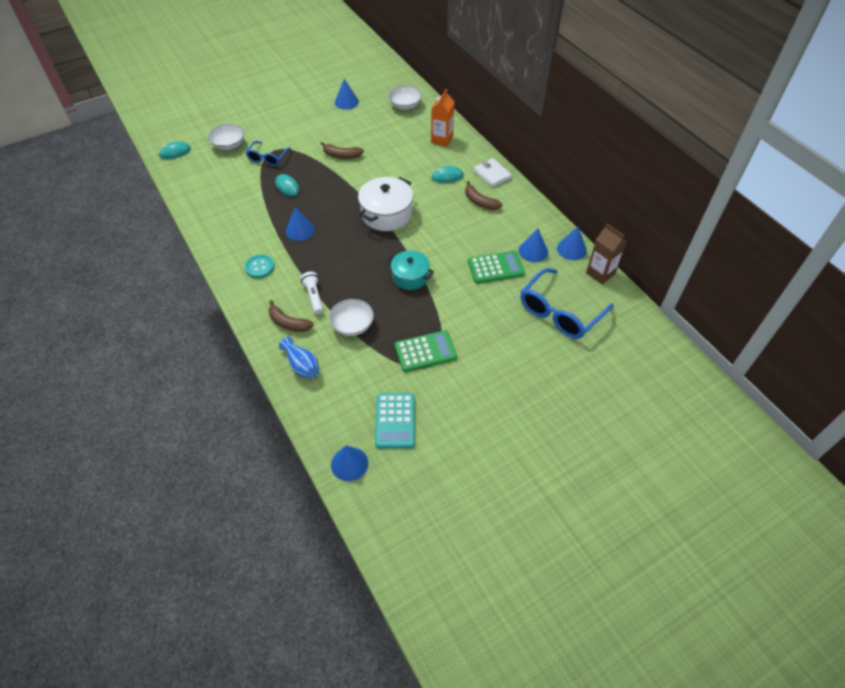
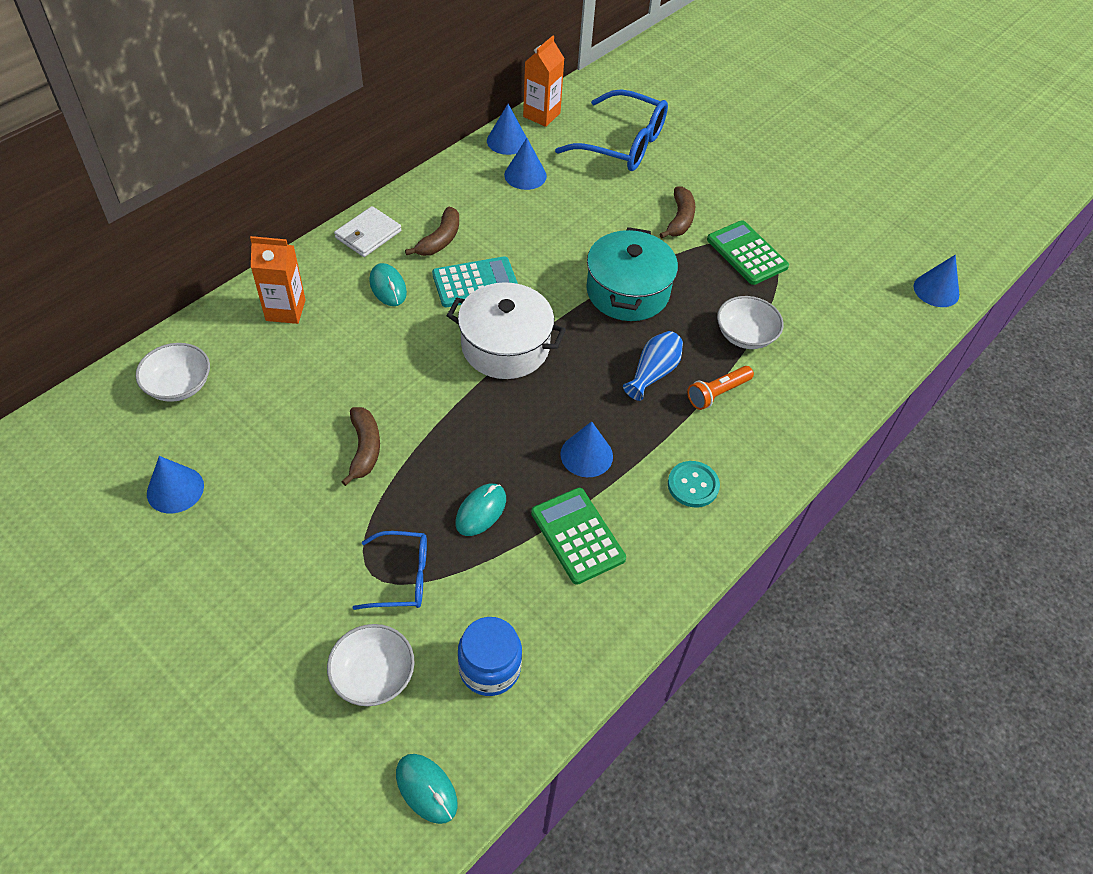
camera: 110 degrees left, 0 degrees up
brown banana [268,300,314,332] -> brown banana moved to [659,186,695,238]
blue vase [279,337,319,379] -> blue vase moved to [623,331,683,401]
white flashlight [301,271,323,314] -> orange flashlight [687,366,754,410]
turquoise calculator [375,393,415,448] -> turquoise calculator moved to [432,256,518,307]
turquoise pot [387,251,434,290] -> turquoise pot [586,227,678,321], size x1.51
green calculator [468,251,525,284] -> green calculator moved to [531,488,626,585]
brown carton [586,224,627,284] -> orange carton [523,36,565,127]
none -> blue jar [458,617,522,696]

